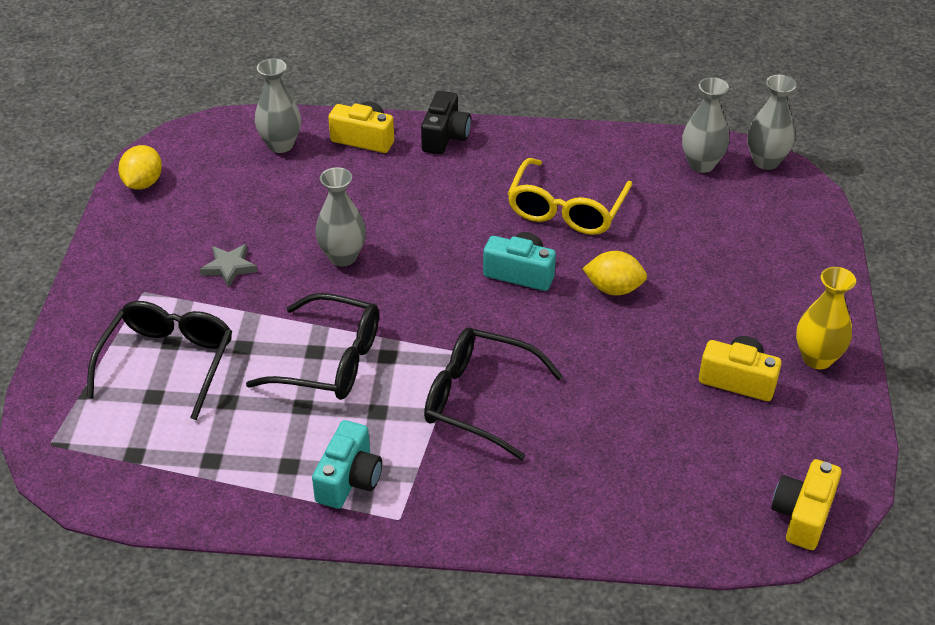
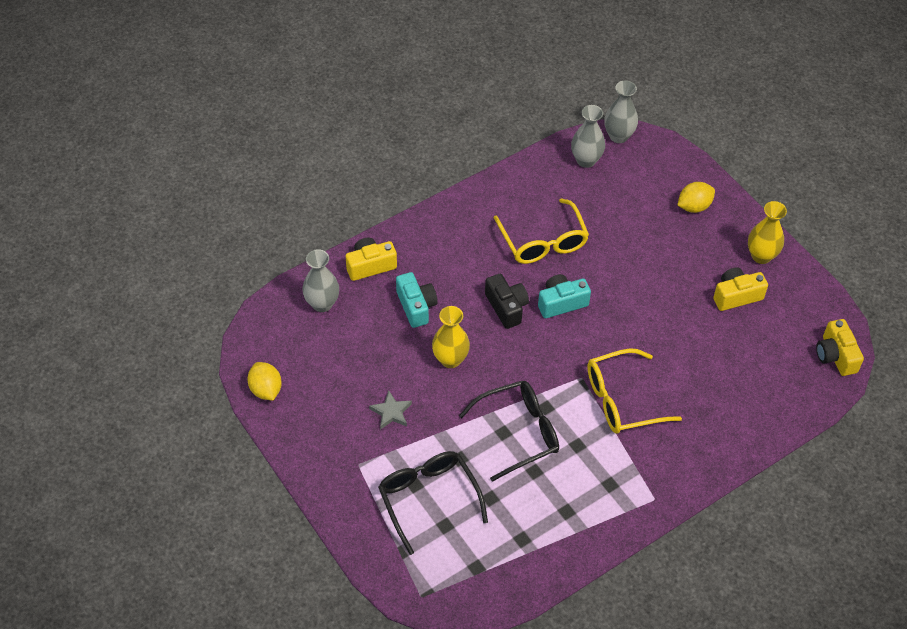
camera: 40 degrees left, 10 degrees up
turquoise camera [312,420,382,509] -> turquoise camera moved to [396,272,438,328]
grey vase [315,167,366,266] -> yellow vase [432,306,470,368]
black camera [421,91,471,154] -> black camera moved to [485,274,529,329]
black glasses [424,327,563,460] -> yellow glasses [587,348,682,433]
yellow lemon [582,251,647,295] -> yellow lemon moved to [677,182,715,213]

